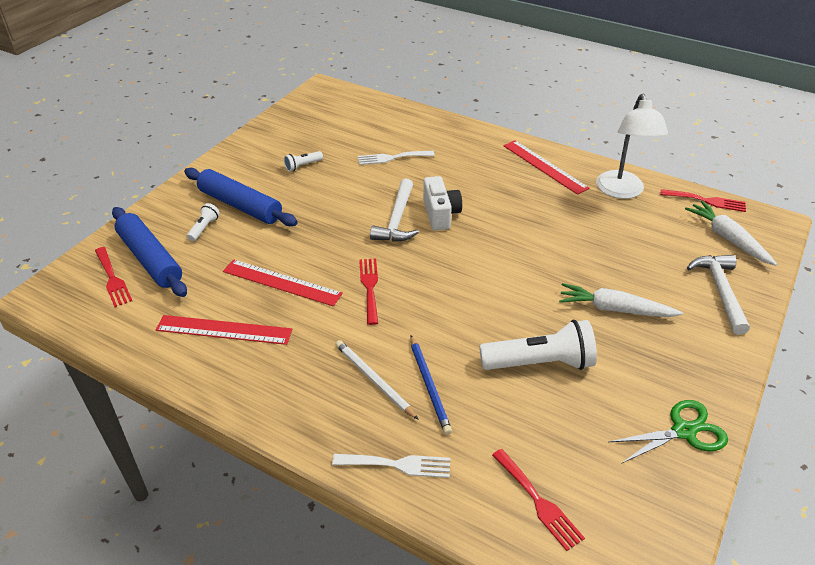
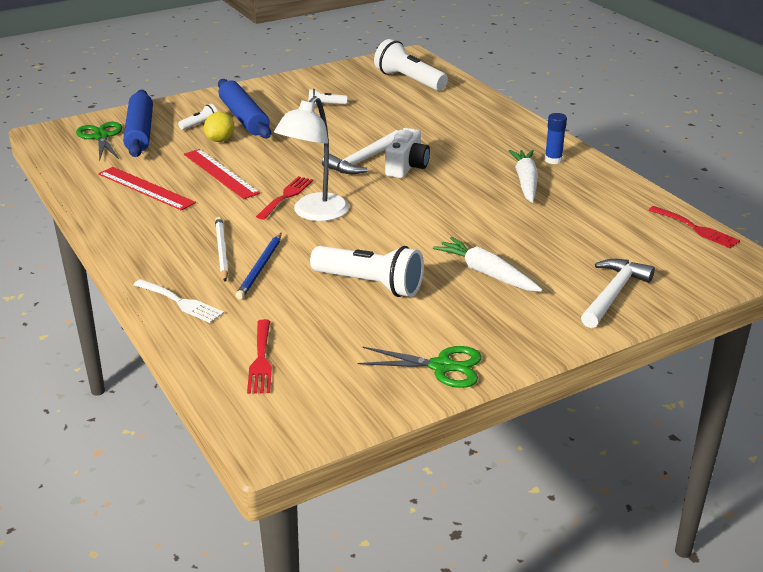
camera: 30 degrees right, 10 degrees down
red fork [95,247,132,307] -> green scissors [76,122,122,161]
white fork [358,151,434,165] -> none
red ruler [504,140,589,195] -> blue glue stick [545,113,567,164]
white lamp [596,94,668,199] -> white lamp moved to [274,96,349,221]
white carrot [685,201,777,266] -> white carrot moved to [509,150,538,203]
none -> yellow lemon [204,112,235,142]
none -> white flashlight [374,39,448,91]

